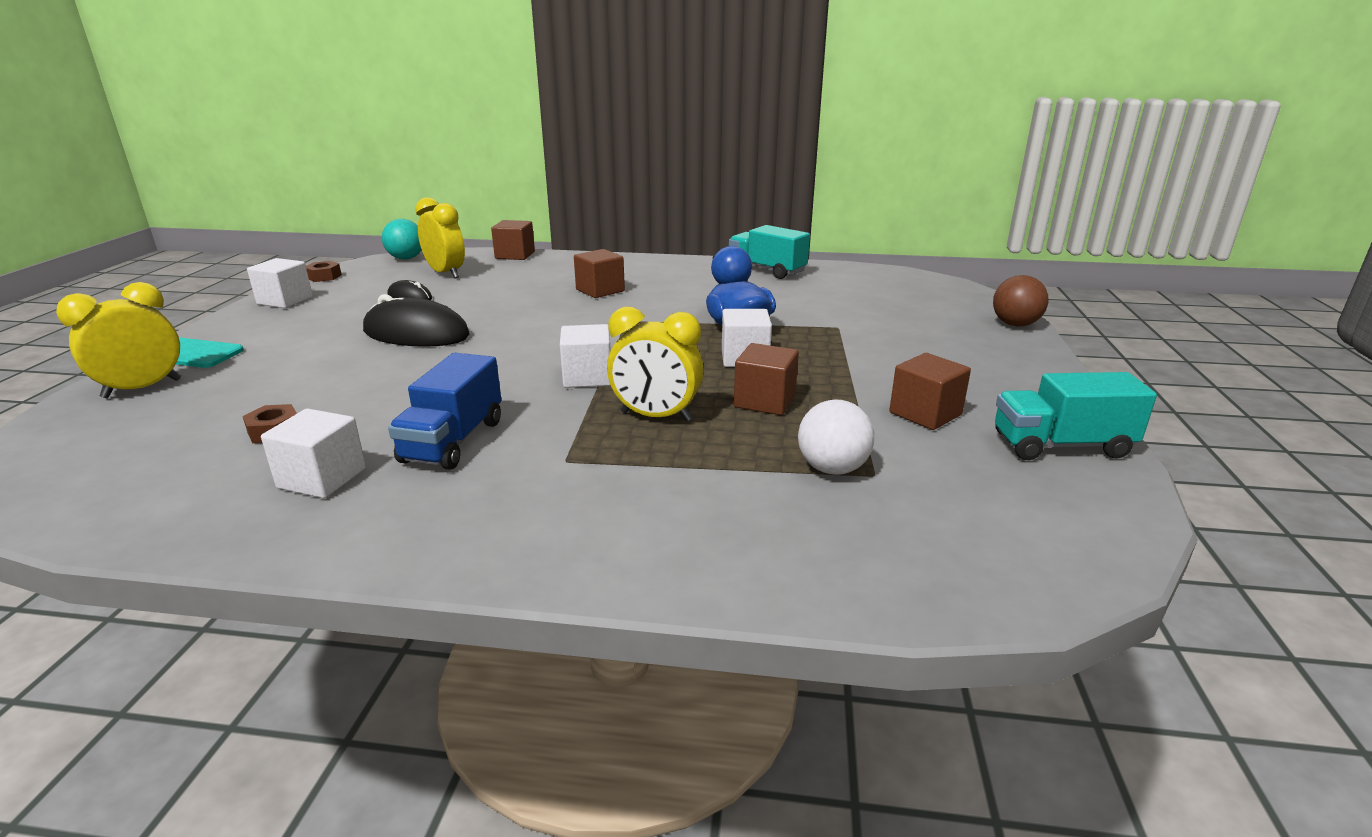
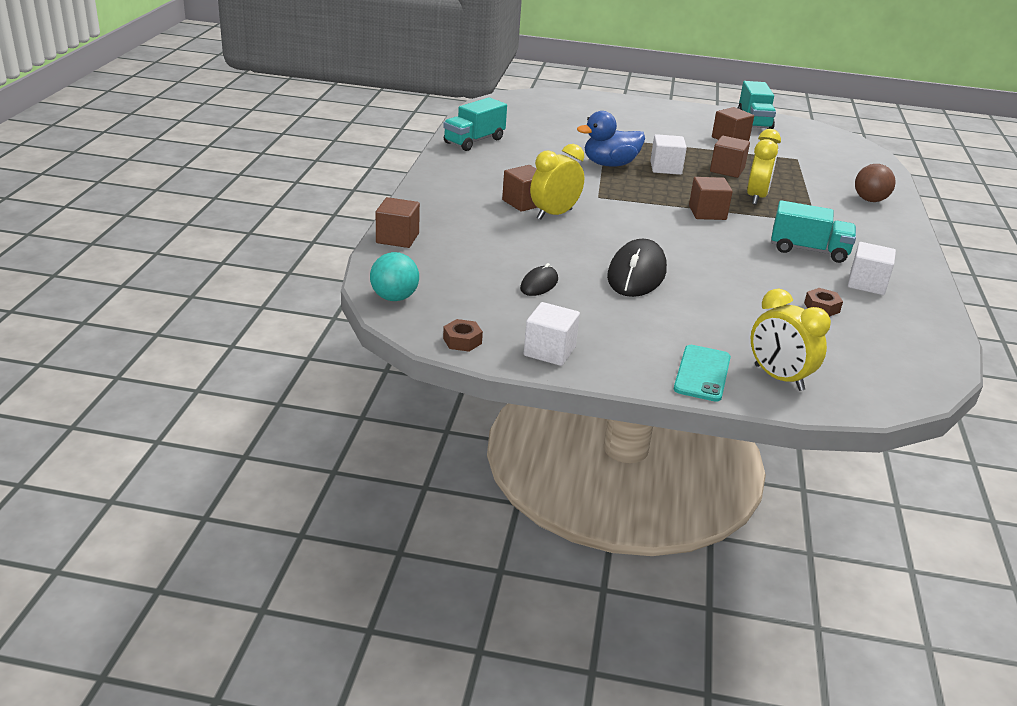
camera: 90 degrees left, 5 degrees up
blue truck [388,353,501,470] -> turquoise truck [771,200,856,263]
yellow clock [415,197,465,279] -> yellow clock moved to [530,144,584,220]
white cube [560,324,611,388] -> brown cube [689,177,733,220]
white ball [798,399,874,475] -> none
brown ball [993,275,1049,327] -> brown ball moved to [855,164,896,202]

